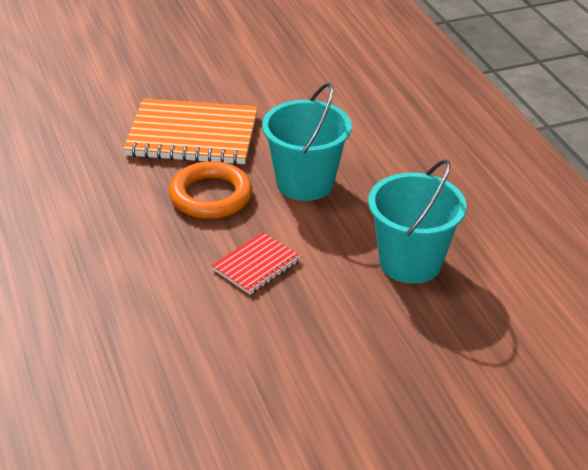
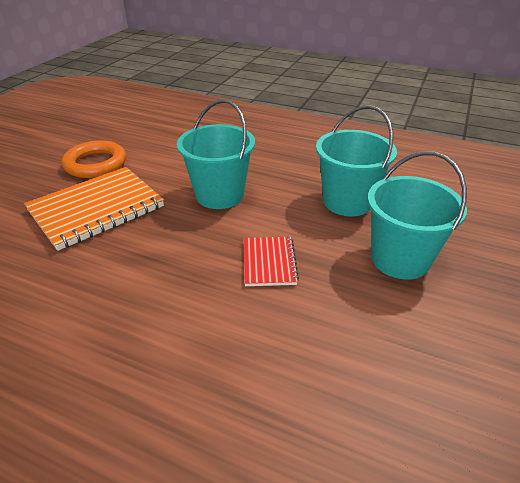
camera: 45 degrees left, 0 degrees up
orange ring [169,161,252,219] -> orange ring moved to [62,140,126,178]
none -> turquoise bucket [368,151,467,280]

